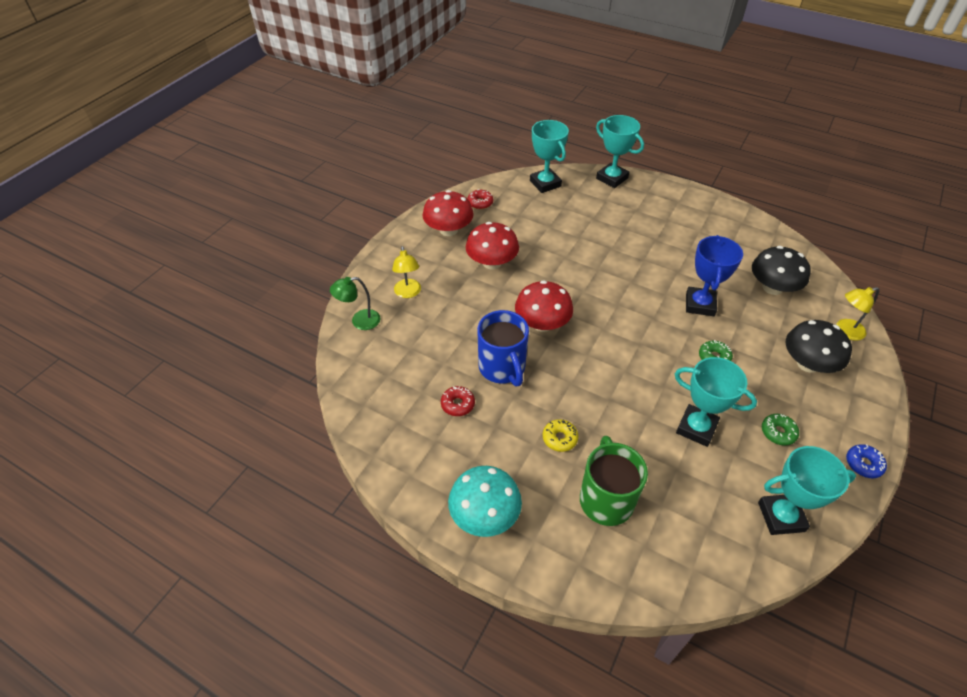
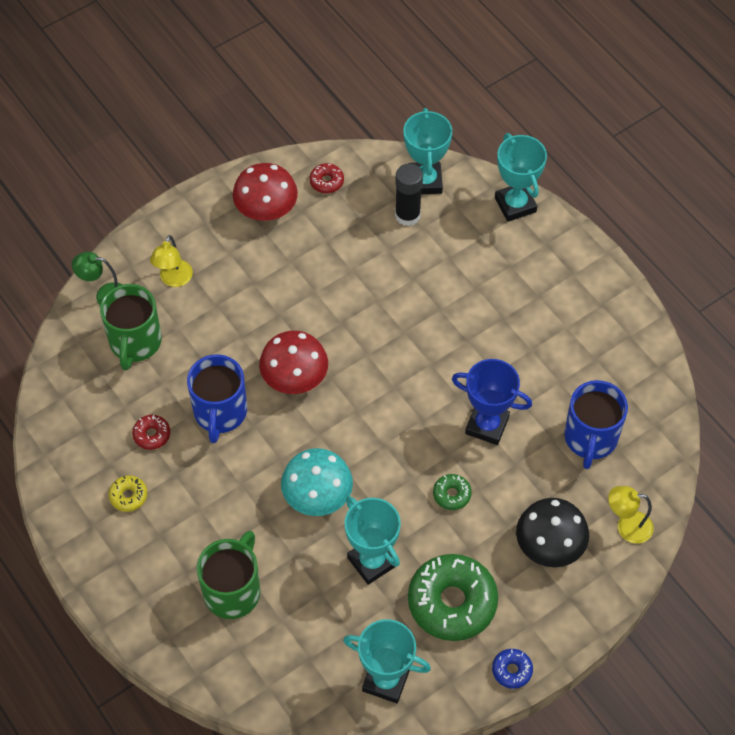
camera: 25 degrees right, 10 degrees up
turquoise mushroom [448,466,522,537] -> turquoise mushroom moved to [281,448,353,516]
red mushroom [466,222,519,269] -> none
yellow donut [543,419,578,452] -> yellow donut moved to [108,475,147,512]
blue trophy [686,235,743,316] -> blue trophy turned 75 degrees clockwise [452,359,532,445]
black mushroom [752,246,811,295] -> blue mug [564,380,628,469]
green donut [762,414,799,446] -> green donut [408,554,498,641], size x2.25
none -> green mug [100,284,162,370]
none -> black glue stick [395,163,423,226]

